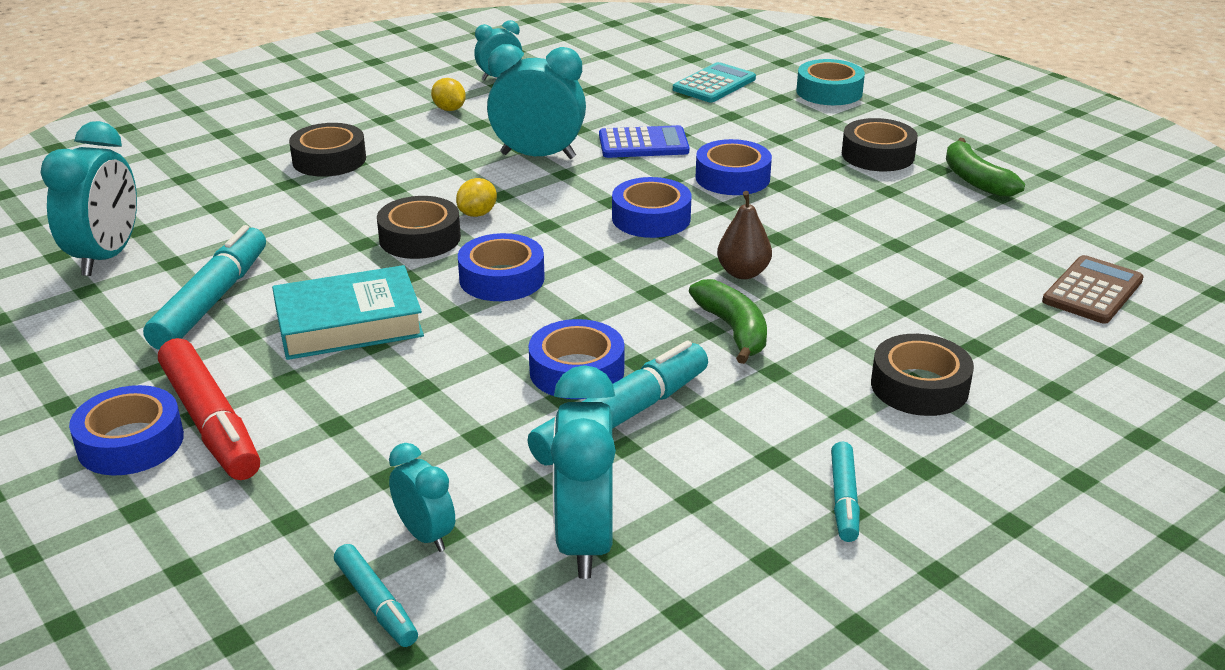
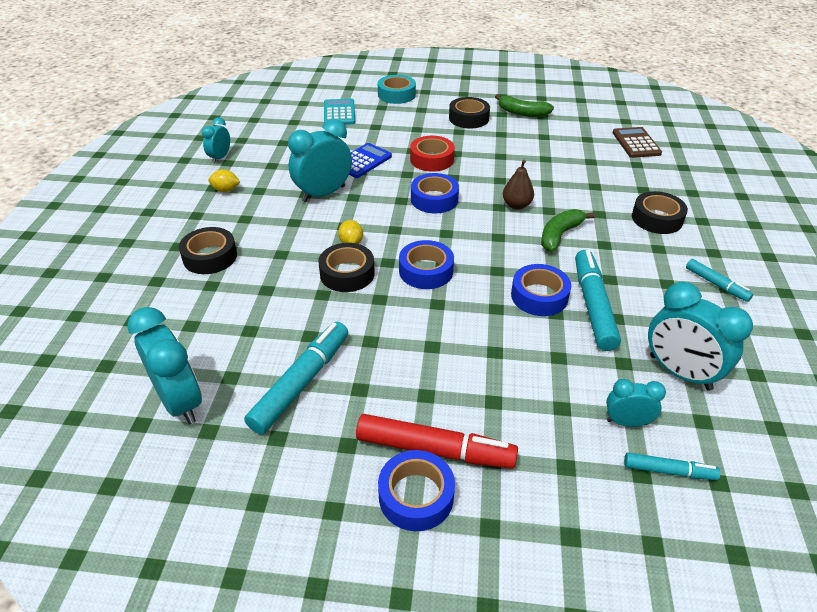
camera: 45 degrees left, 10 degrees up
turquoise marker [143,225,266,350] -> turquoise marker turned 60 degrees clockwise [244,322,348,434]
turquoise book [272,265,424,360] -> none
green banana [689,279,767,364] -> green banana turned 75 degrees counterclockwise [541,209,595,252]
blue tape [695,139,772,195] -> red tape [410,136,455,172]

